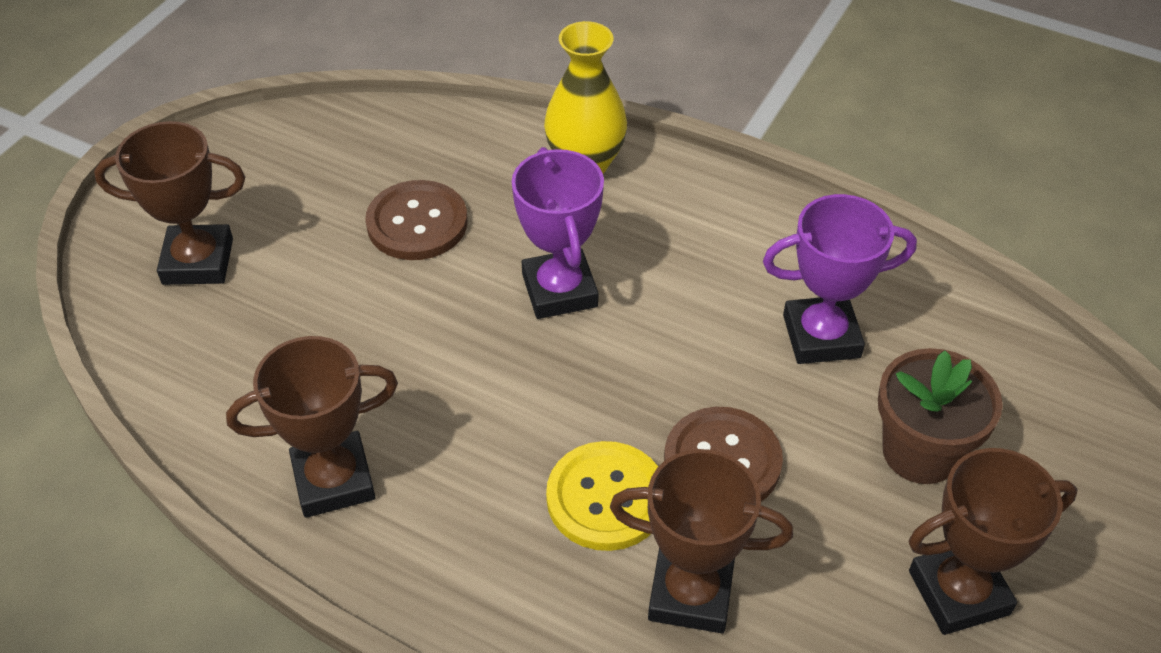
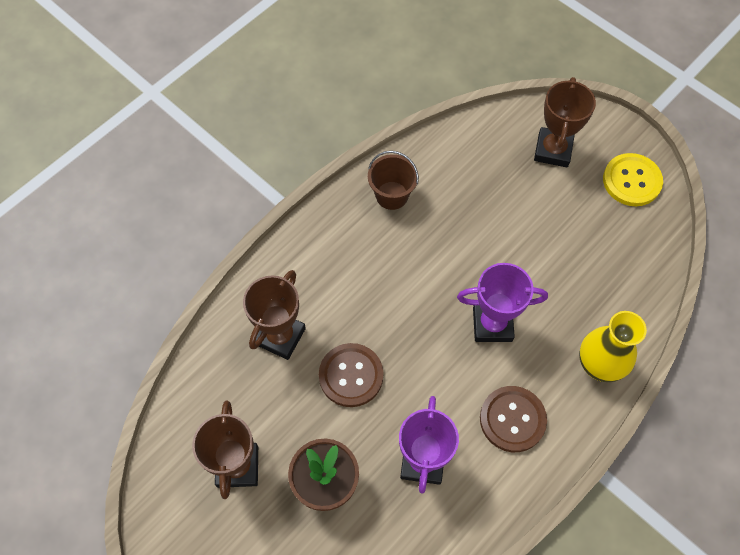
camera: 105 degrees right, 15 degrees up
brown trophy [226,336,398,518] -> brown bucket [368,151,419,210]
brown button [365,180,467,260] -> brown button moved to [480,386,547,452]
yellow button [546,441,658,551] -> yellow button moved to [603,153,663,206]

